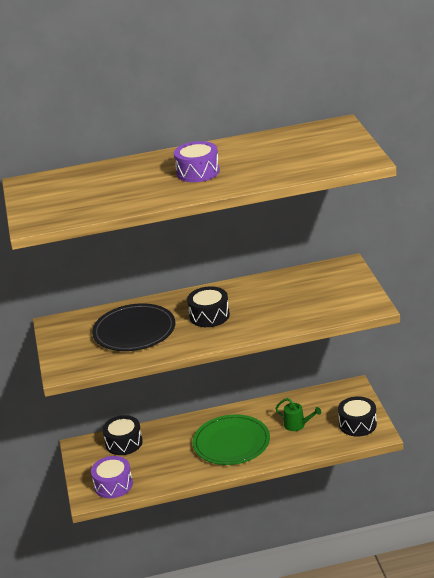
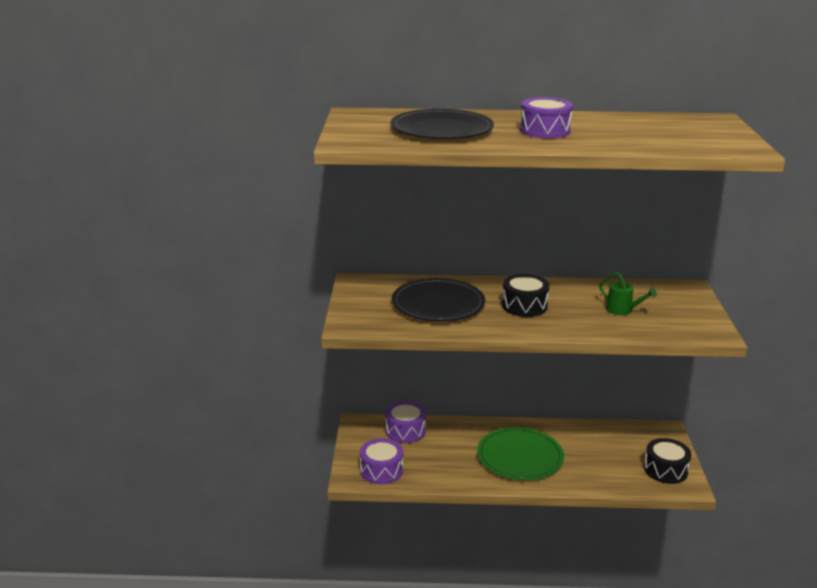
camera: 10 degrees right, 5 degrees down
black drum [103,415,143,455] -> purple drum [386,401,426,443]
green watering can [275,398,321,431] -> green watering can moved to [600,272,657,315]
none -> black plate [390,109,494,139]

